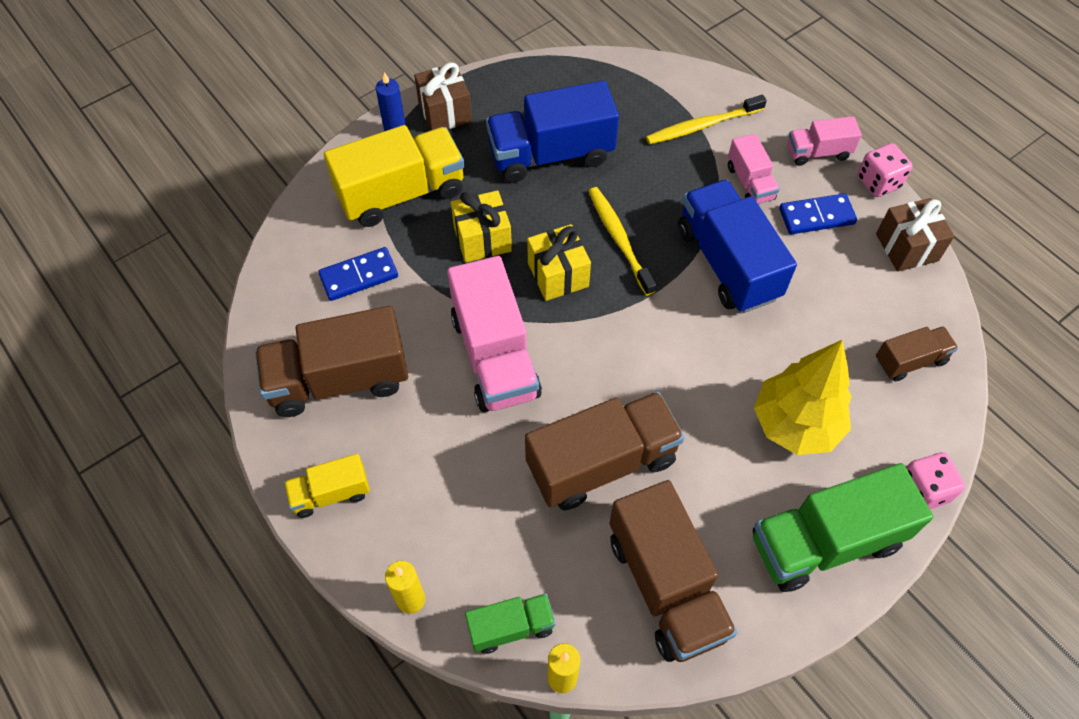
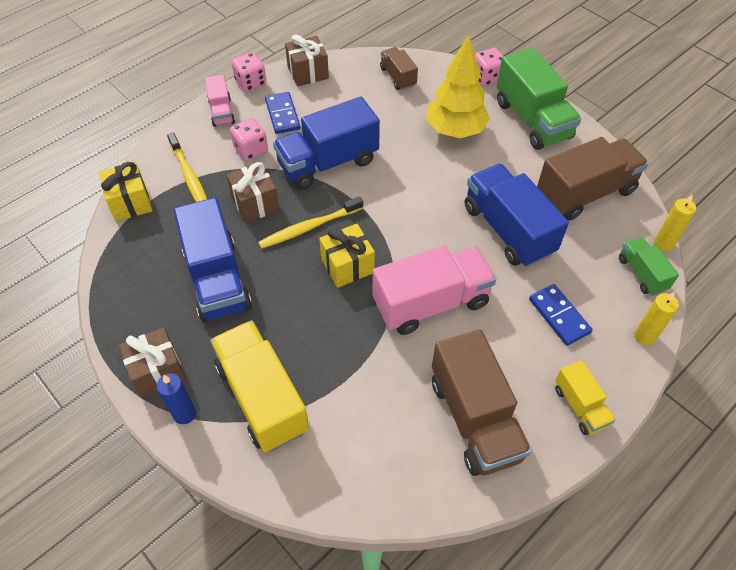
camera: 95 degrees left, 5 degrees down
blue domino [318,247,398,301] -> blue domino moved to [529,284,593,346]
yellow gift [451,190,512,263] -> yellow gift moved to [99,162,152,222]
brown truck [525,392,685,510] -> blue truck [465,164,569,267]
pink truck [728,134,780,204] -> pink dice [230,118,268,161]
none -> brown gift [226,162,280,223]

